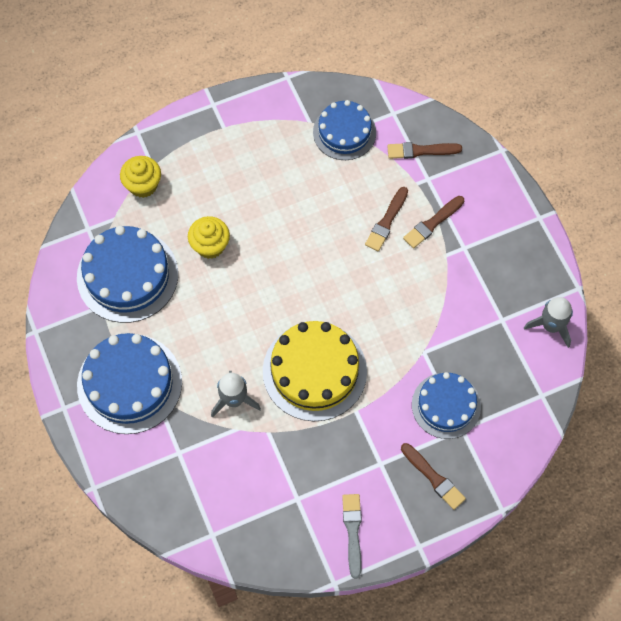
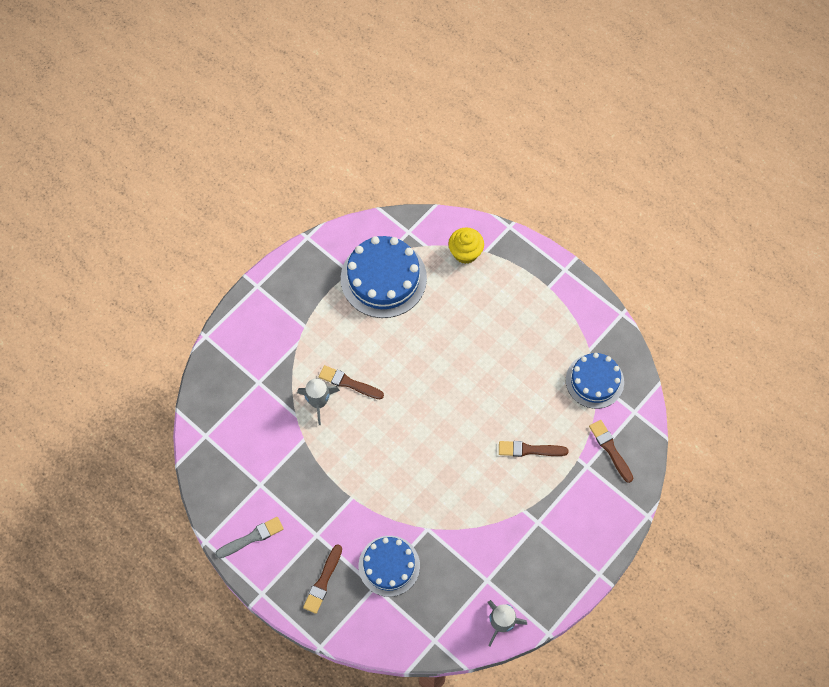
camera: 65 degrees right, 0 degrees up
blue cake [77,333,182,434] -> none
yellow cupcake [188,216,230,259] -> none
yellow cake [263,321,367,421] -> none
brown brush [403,196,464,249] -> brown brush moved to [319,365,384,400]

